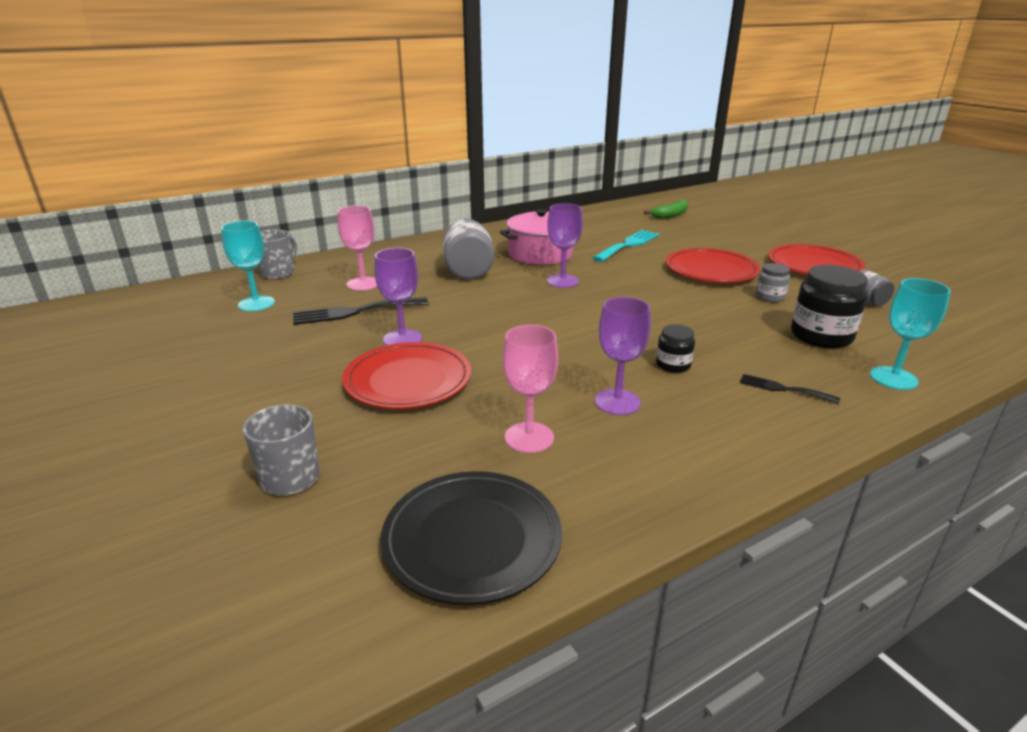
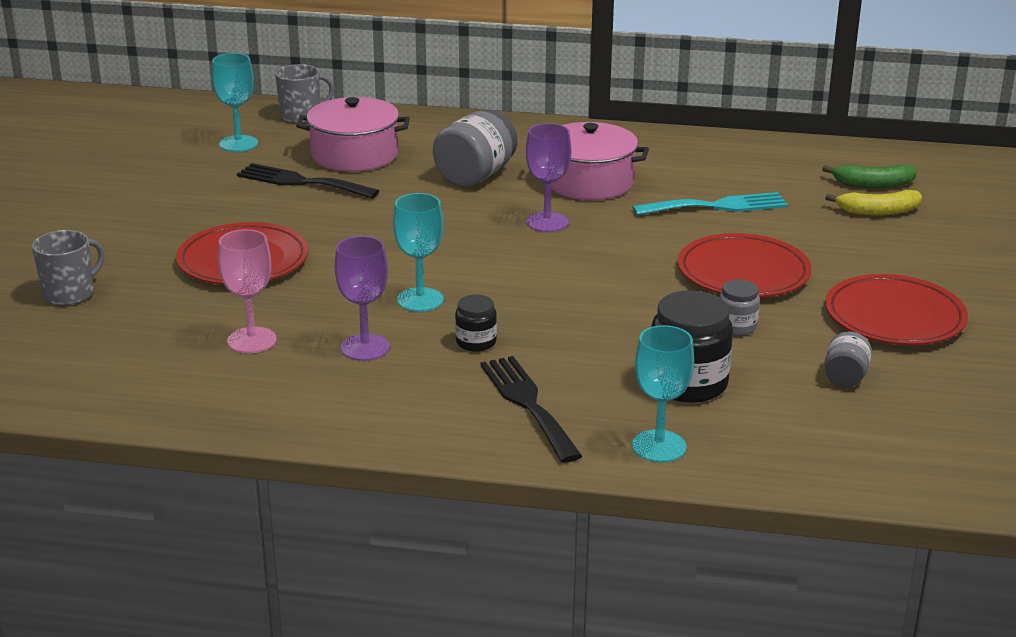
camera: 40 degrees right, 0 degrees up
pink goblet [337,205,377,291] -> pink pot [296,97,410,172]
purple goblet [374,248,422,345] -> none
black plate [381,471,562,605] -> none
black fork [740,374,840,404] -> black fork [480,356,582,463], size x1.78
none -> turquoise goblet [393,193,444,312]
none -> yellow banana [825,190,922,216]

